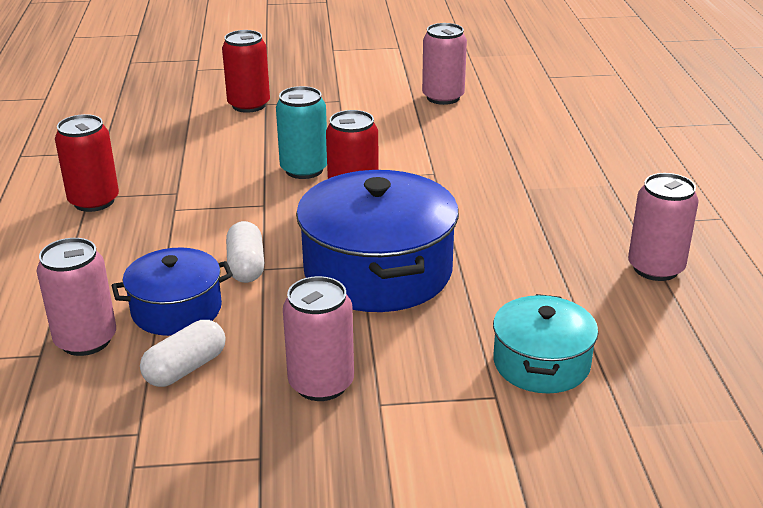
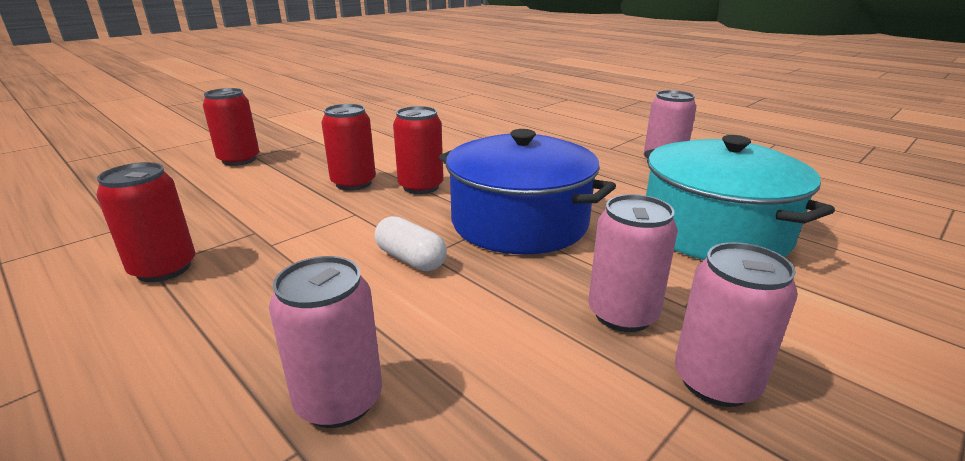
camera: 40 degrees left, 5 degrees down
blue pot [112,248,233,336] -> none
white capsule [140,320,225,387] -> none
turquoise can [276,86,327,179] -> red can [321,104,376,191]
pink can [422,23,467,105] -> pink can moved to [675,242,798,407]
turquoise pot [493,294,598,393] -> turquoise pot [644,135,835,260], size x1.75

